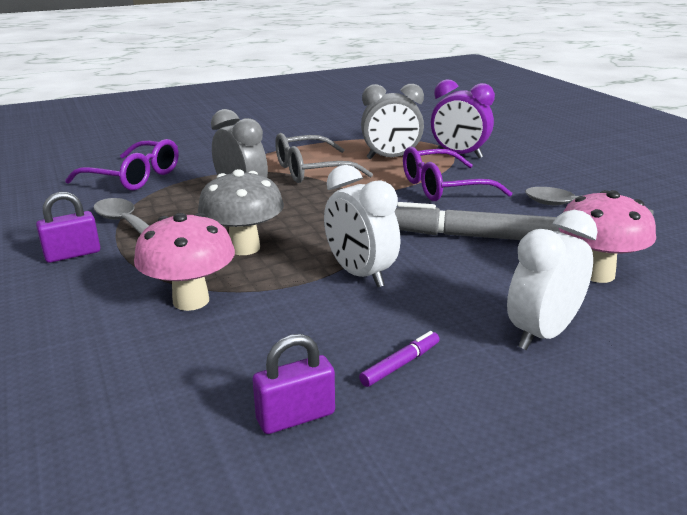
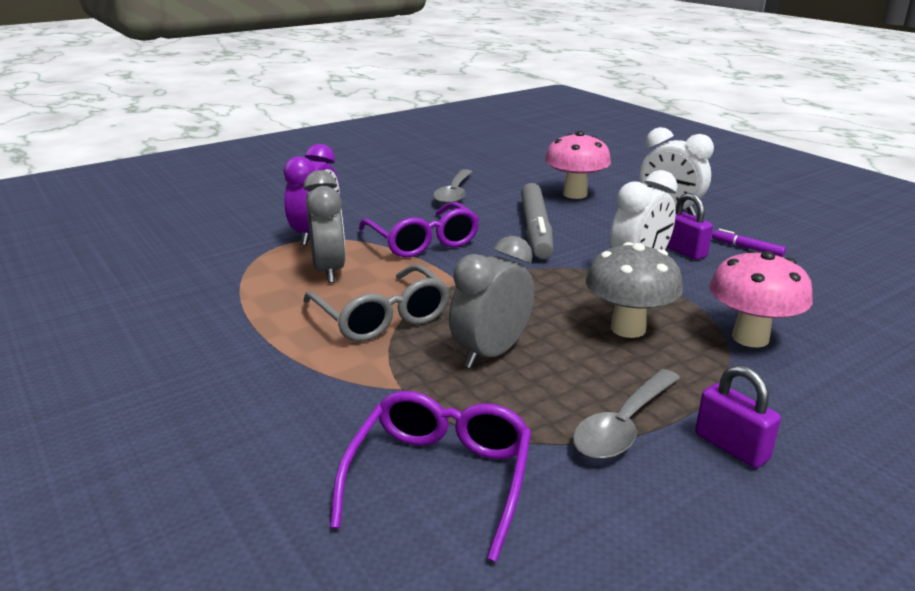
camera: 100 degrees left, 0 degrees up
purple padlock [253,334,335,434] -> purple padlock moved to [667,193,713,260]

